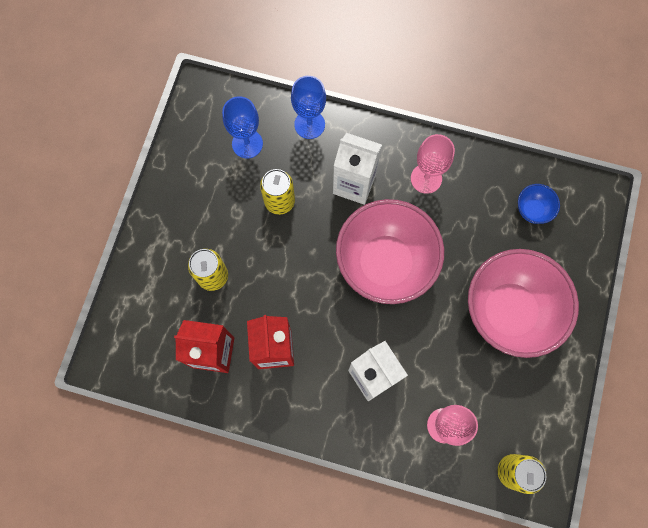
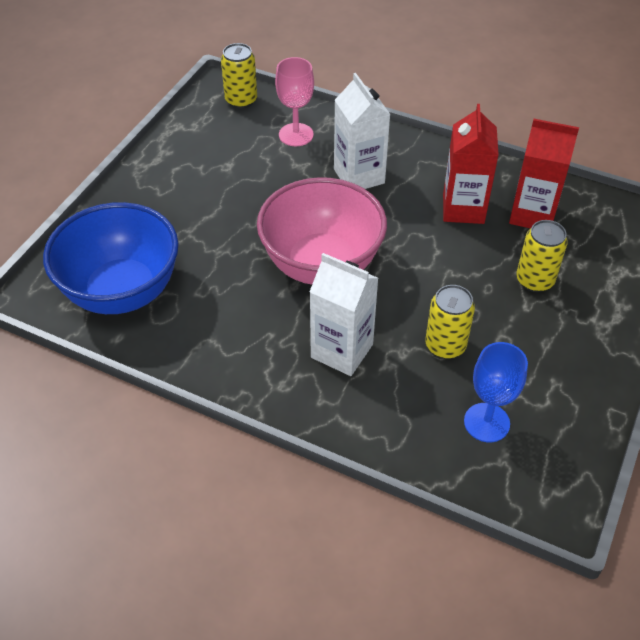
camera: 170 degrees left, 25 degrees down
blue goblet [291,76,326,139] -> none
pink goblet [411,134,455,194] -> none
pink bowl [468,249,579,358] -> none
blue bowl [518,184,560,224] -> blue bowl [43,202,179,314], size x2.41

